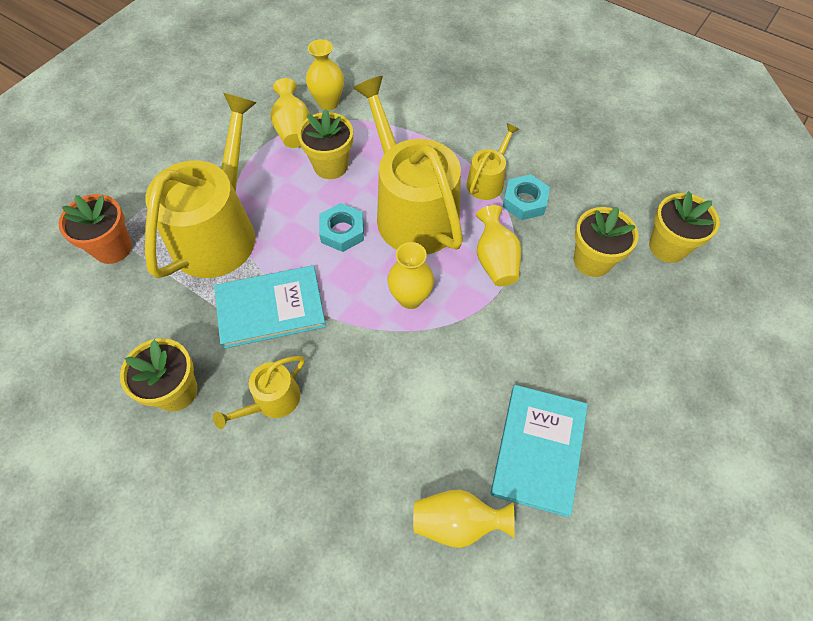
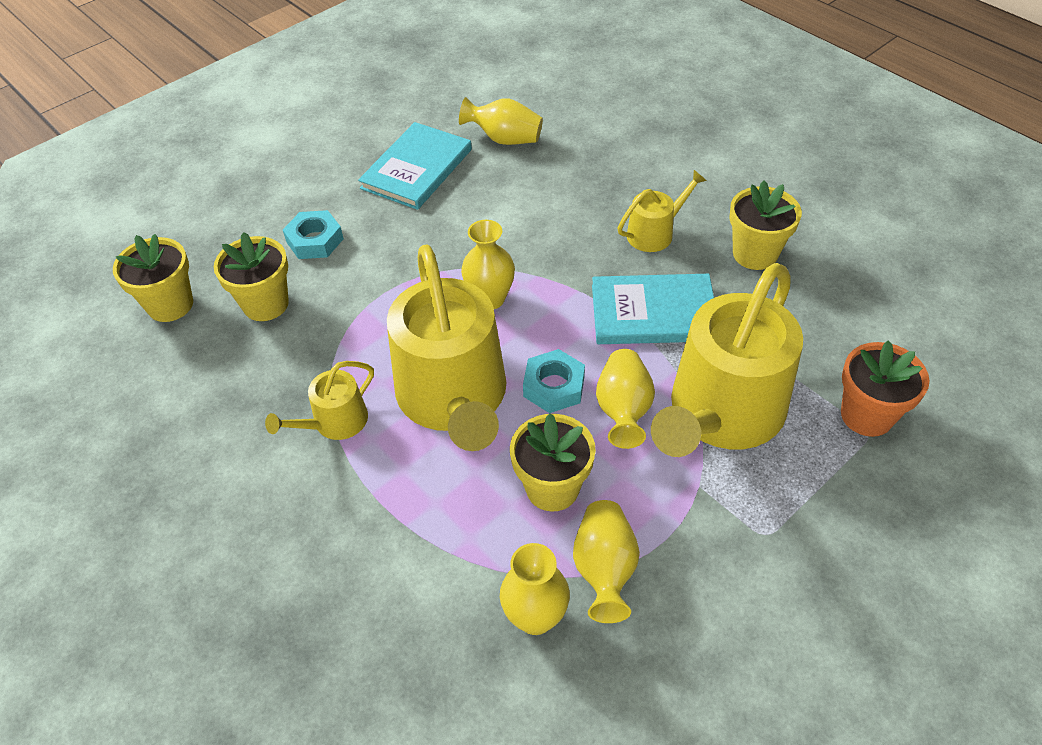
camera: 165 degrees left, 10 degrees down
yellow vase [476,205,521,286] -> yellow vase moved to [596,349,655,449]
turquoise nut [503,174,550,220] -> turquoise nut moved to [283,210,344,259]

